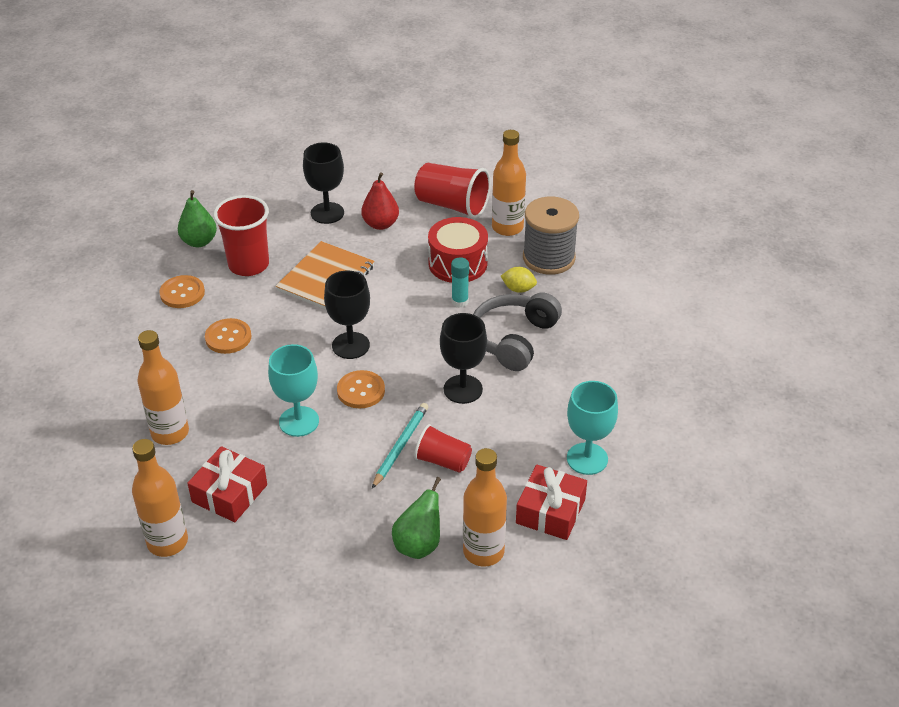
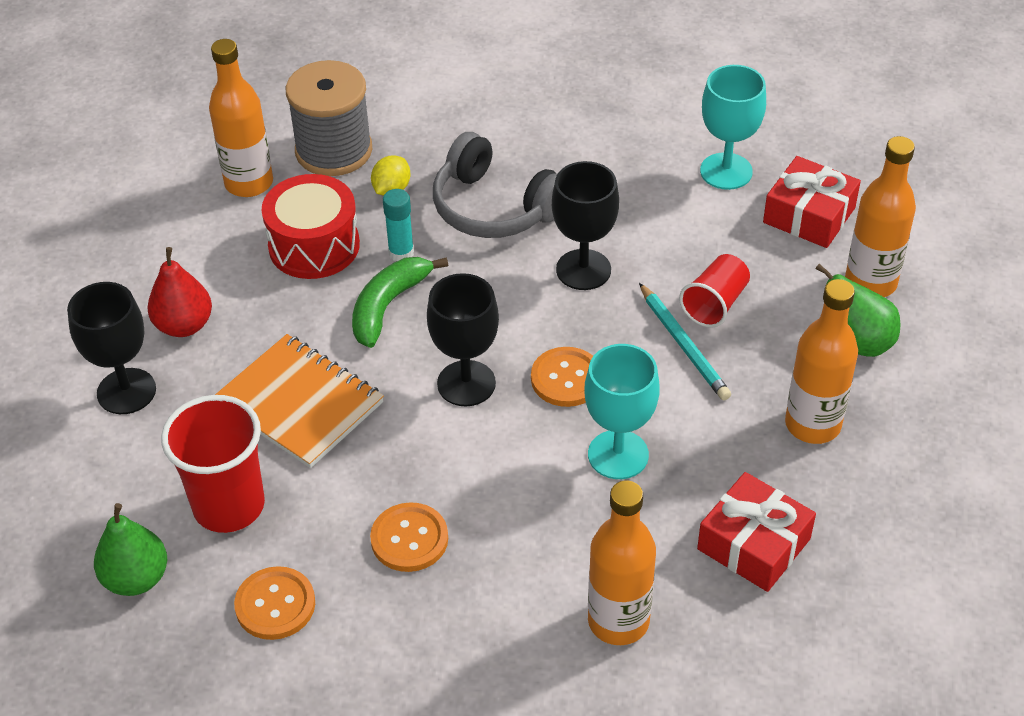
camera: 80 degrees left, 5 degrees up
orange bottle [132,439,188,557] -> orange bottle moved to [785,279,858,444]
turquoise pencil [372,403,428,489] -> turquoise pencil turned 150 degrees counterclockwise [639,283,731,400]
red cup [414,163,491,219] -> none
none -> green banana [352,257,448,348]

